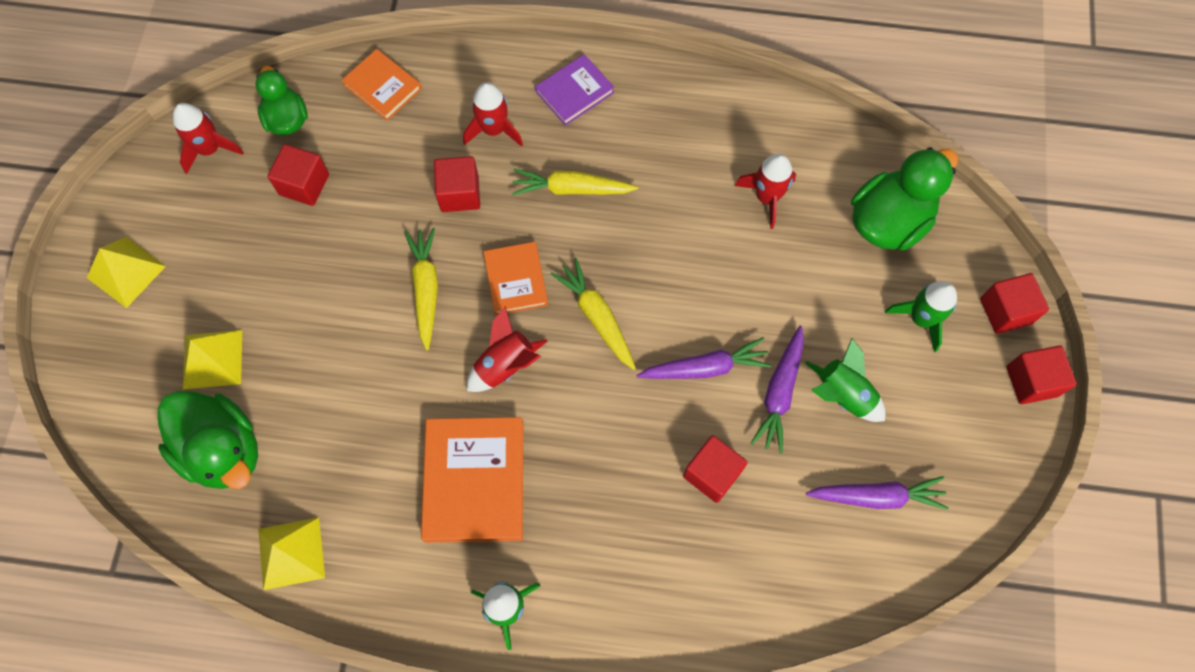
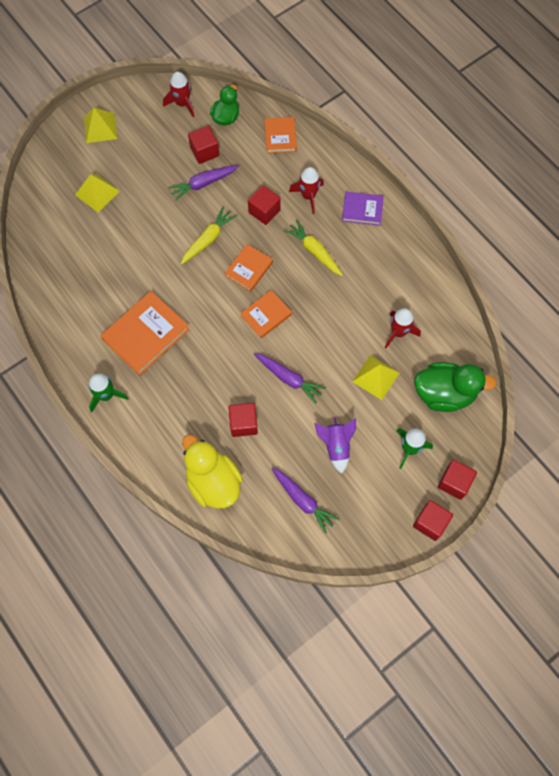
camera: 45 degrees right, 0 degrees up
green duck [158,391,258,489] -> none
yellow pyramid [258,517,325,590] -> yellow pyramid moved to [352,355,400,400]
red rocket [467,306,548,392] -> none
yellow carrot [551,258,636,370] -> orange book [240,290,292,338]
purple carrot [750,326,804,454] -> purple carrot moved to [168,165,239,201]
green rocket [805,338,885,422] -> purple rocket [314,417,356,474]
none -> yellow duck [182,435,243,508]

